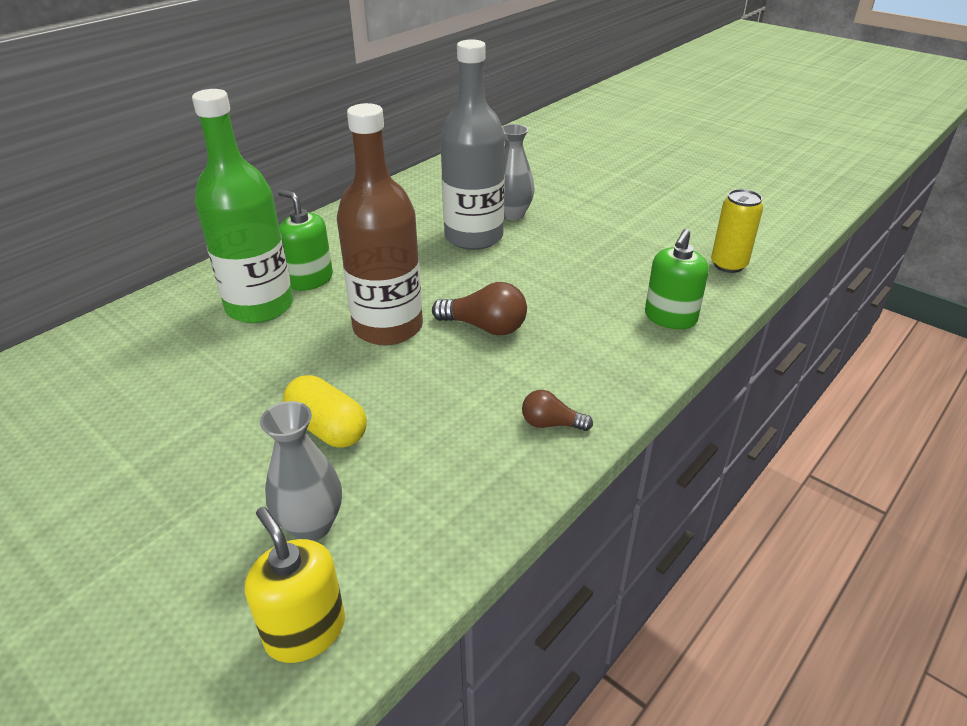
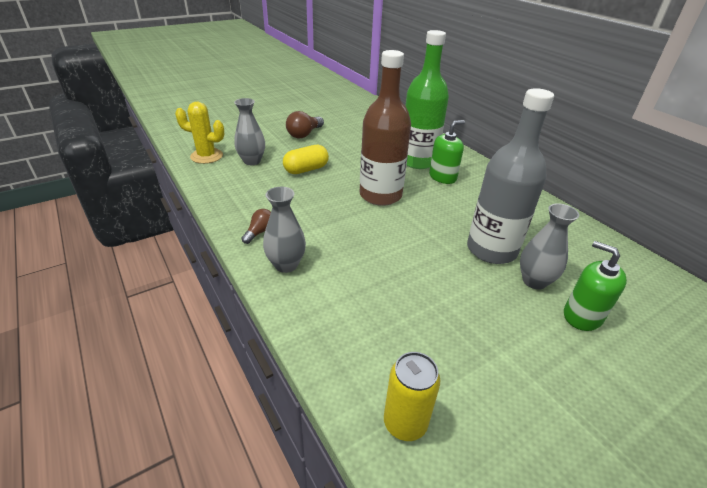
camera: 105 degrees right, 0 degrees up
yellow soap dispenser [245,507,345,663] -> yellow cactus [175,102,224,164]
brown light bulb [432,282,527,335] -> brown light bulb moved to [286,111,324,139]
green soap dispenser [645,229,709,329] -> green soap dispenser moved to [564,241,627,331]
none -> grey vase [263,187,306,273]

